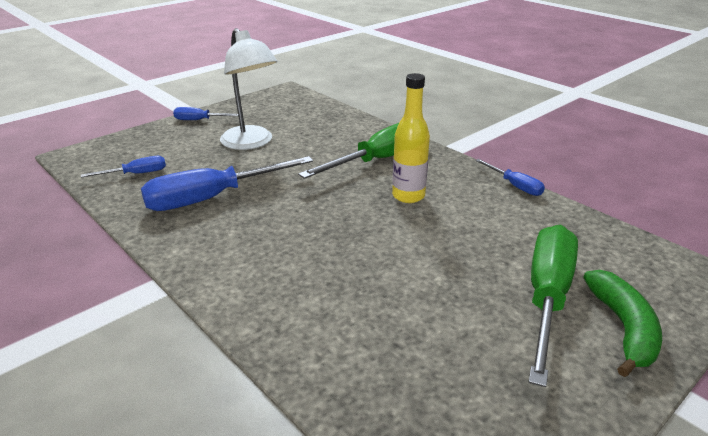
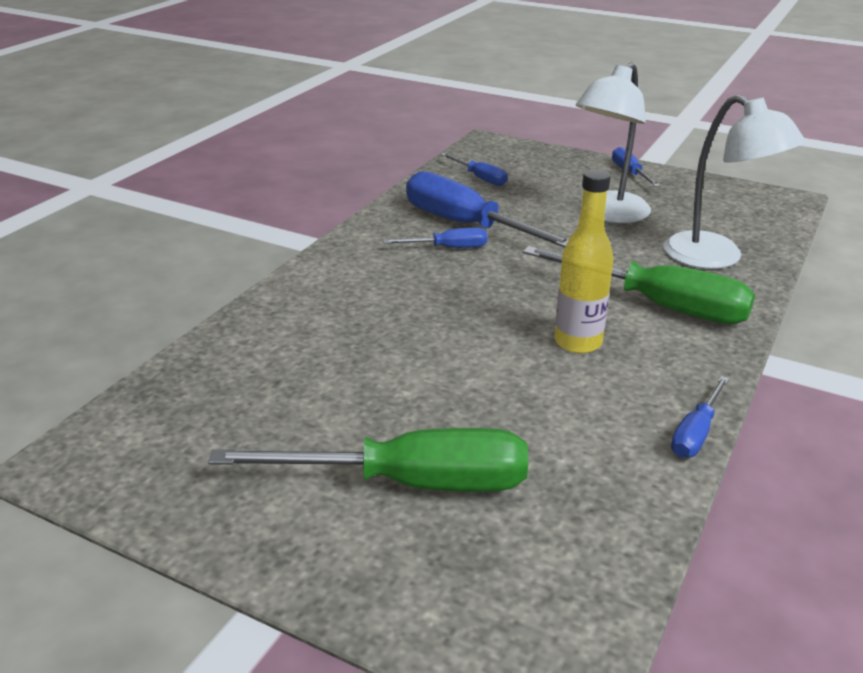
camera: 70 degrees right, 0 degrees up
green banana [583,270,662,377] -> none
none -> blue screwdriver [383,227,487,248]
none -> white lamp [663,94,806,269]

